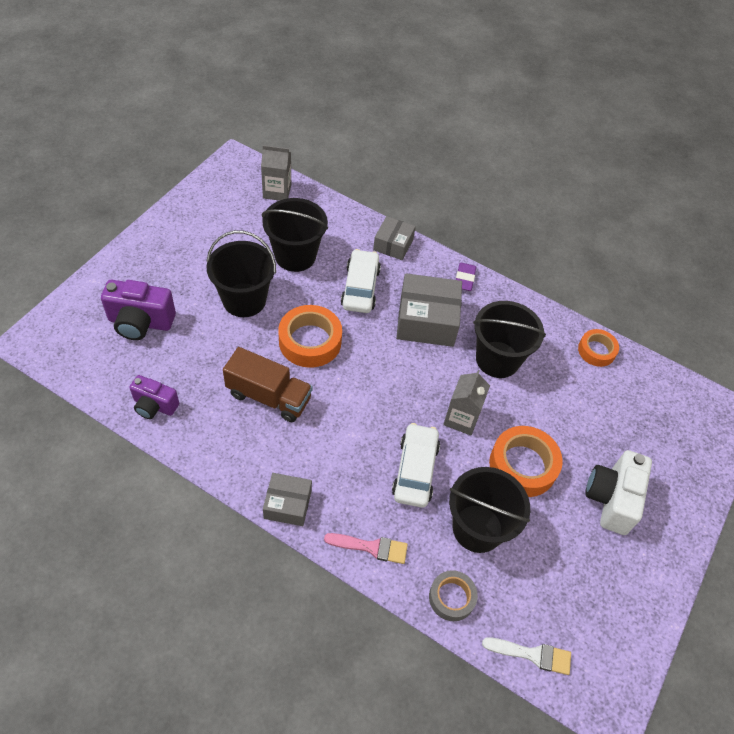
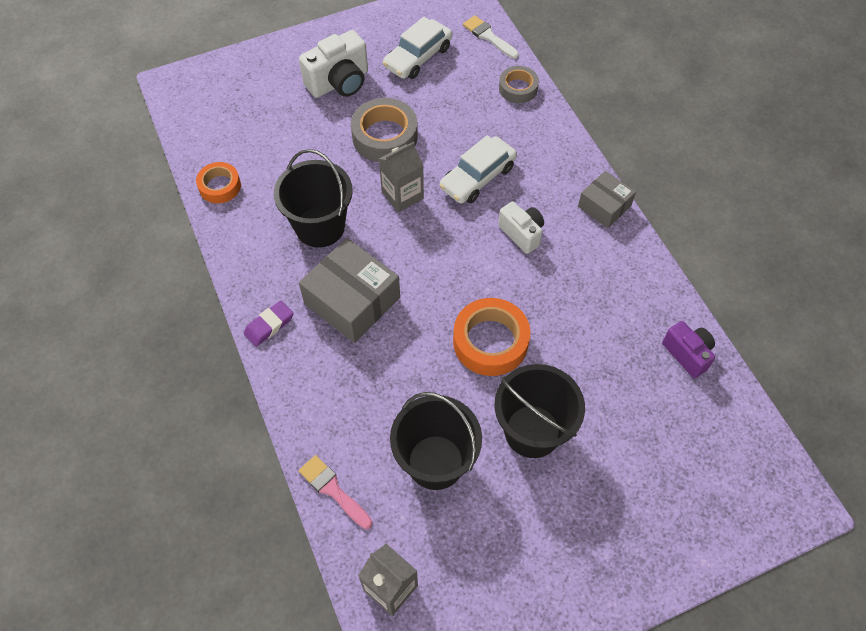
camera: 140 degrees left, 5 degrees up
purple camera [101,280,176,340] -> none
brown truck [223,347,313,422] -> none
pink brush [324,533,408,564] -> pink brush moved to [299,455,372,529]
white car [341,249,381,313] -> white car moved to [383,17,452,79]
grey box [373,216,416,260] -> none
black bucket [449,467,530,553] -> none
orange tape [489,426,563,497] -> grey tape [351,98,418,162]
none -> white camera [498,201,544,254]

